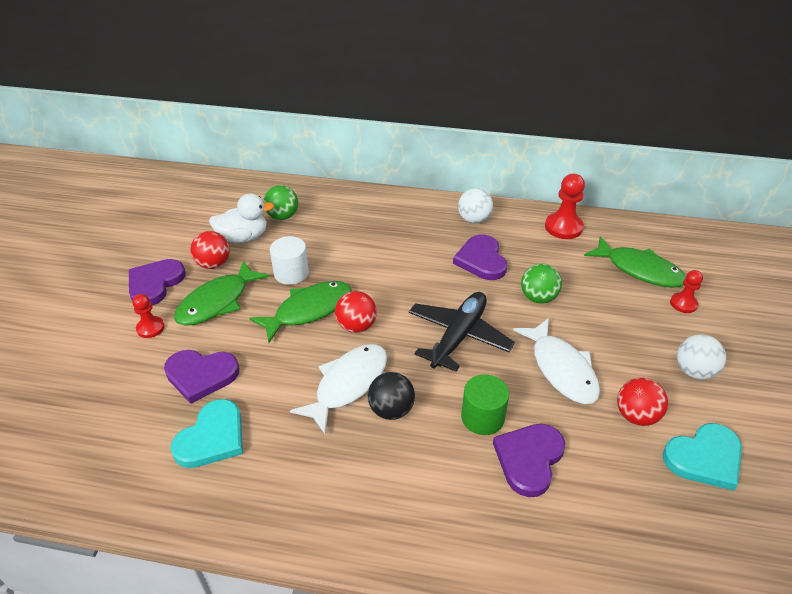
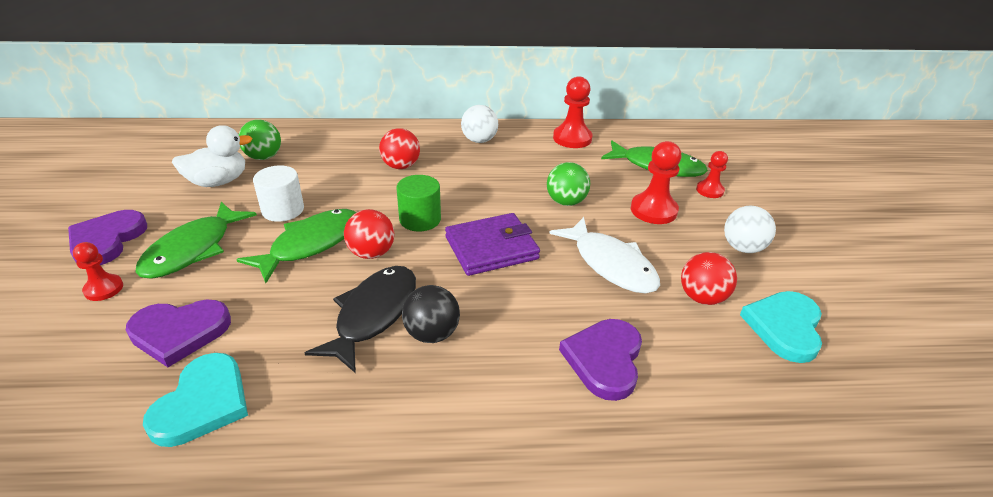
camera: 15 degrees left, 5 degrees down
red ball [190,231,230,269] -> red ball moved to [379,128,420,169]
white fish [290,344,387,434] -> black fish [305,266,416,373]
black plane [409,292,515,372] -> purple wallet [445,213,540,276]
purple heart [453,235,507,280] -> none
green cylinder [461,375,509,435] -> green cylinder moved to [396,175,441,231]
turquoise heart [663,423,742,491] -> turquoise heart turned 150 degrees clockwise [740,291,822,363]
none -> red pawn [631,141,682,224]

